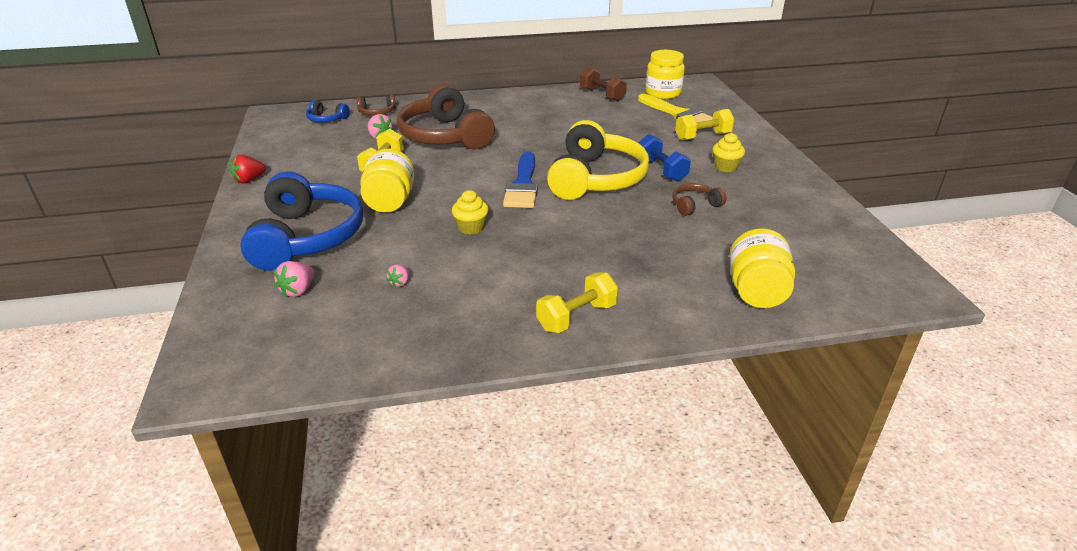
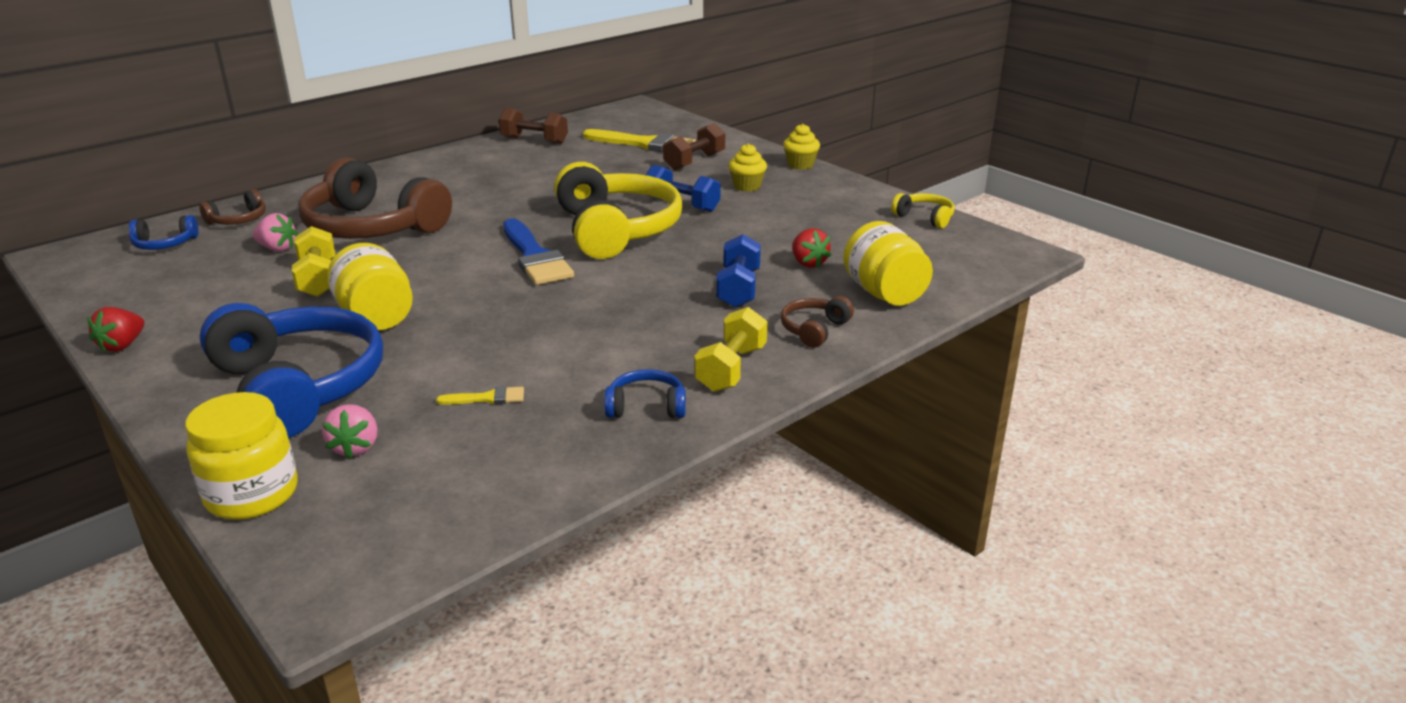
camera: 30 degrees left, 5 degrees down
pink strawberry [387,265,409,287] -> yellow brush [436,386,524,405]
yellow cupcake [452,190,489,235] -> yellow cupcake moved to [783,124,820,170]
yellow jar [645,50,685,99] -> yellow jar moved to [185,392,298,520]
brown headphones [672,183,726,216] -> brown headphones moved to [781,296,854,348]
yellow dumbbell [675,109,735,141] -> brown dumbbell [663,123,725,170]
none -> blue headphones [604,369,686,418]
none -> blue dumbbell [716,234,761,308]
none -> red strawberry [792,228,831,268]
none -> yellow headphones [891,193,955,229]

